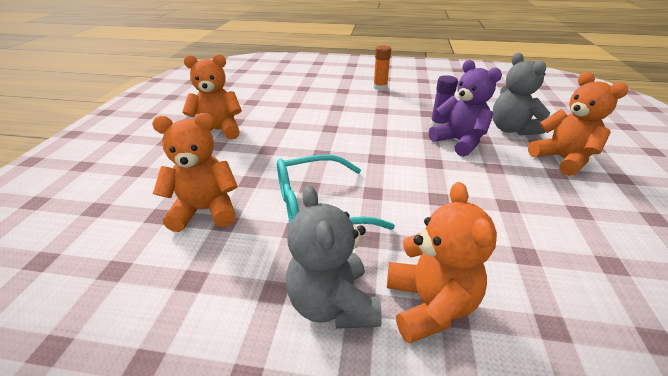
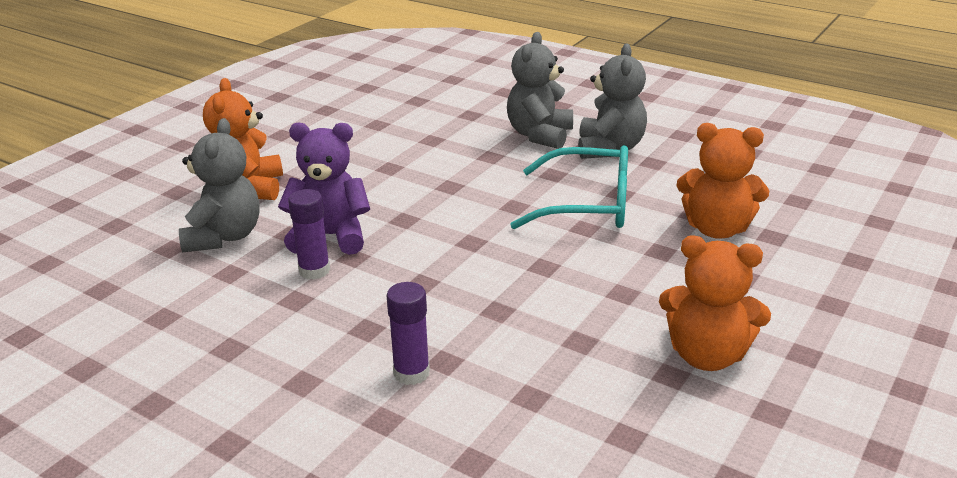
camera: 155 degrees left, 5 degrees down
orange glue stick [373,45,391,90] -> none
orange teddy bear [387,182,497,344] -> grey teddy bear [507,32,573,149]
purple teddy bear [429,60,502,157] -> purple teddy bear turned 105 degrees clockwise [278,123,370,255]
none -> purple glue stick [386,282,430,385]

